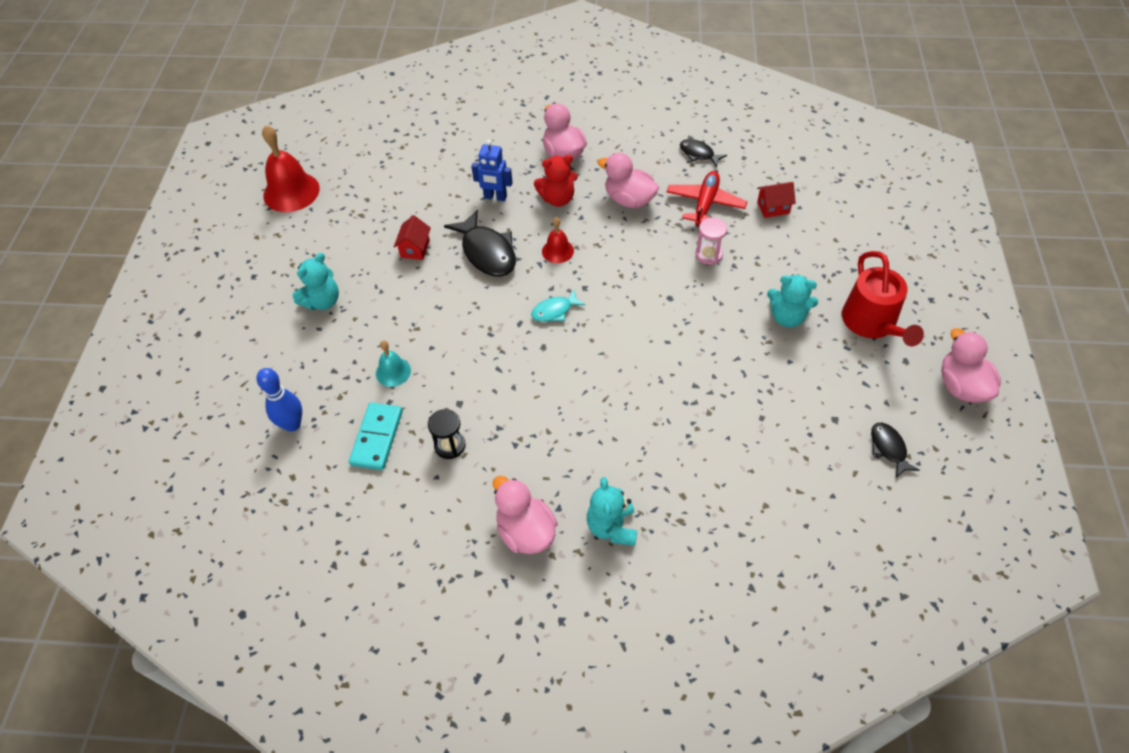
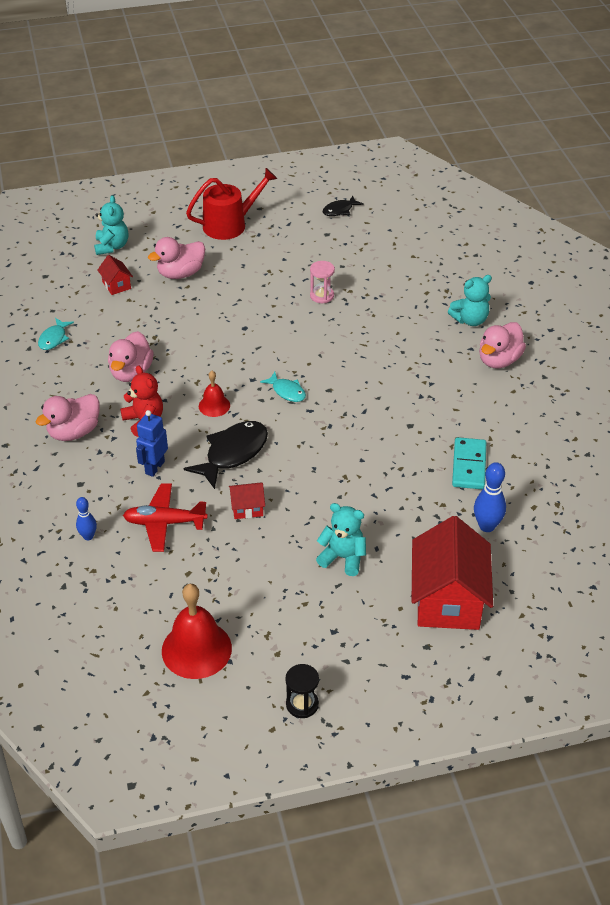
camera: 110 degrees left, 10 degrees down
turquoise domino [349,402,403,470] -> turquoise domino turned 75 degrees counterclockwise [452,437,486,489]
turquoise bell [376,340,411,387] -> none
black hourglass [428,409,465,459] -> black hourglass moved to [285,664,319,718]
blue robot [471,140,513,201] -> blue robot turned 150 degrees counterclockwise [136,410,168,477]
red plane [667,171,747,227] -> red plane moved to [123,483,208,552]
black fish [680,139,727,168] -> turquoise fish [38,318,74,350]
pink hourglass [695,217,727,265] -> pink hourglass moved to [310,261,335,303]
turquoise teddy bear [767,275,818,327] -> turquoise teddy bear moved to [94,195,128,255]
pink duck [941,328,1001,403] -> pink duck moved to [148,237,205,279]
none -> blue bowling pin [76,497,97,540]
none -> red house [412,516,493,630]

